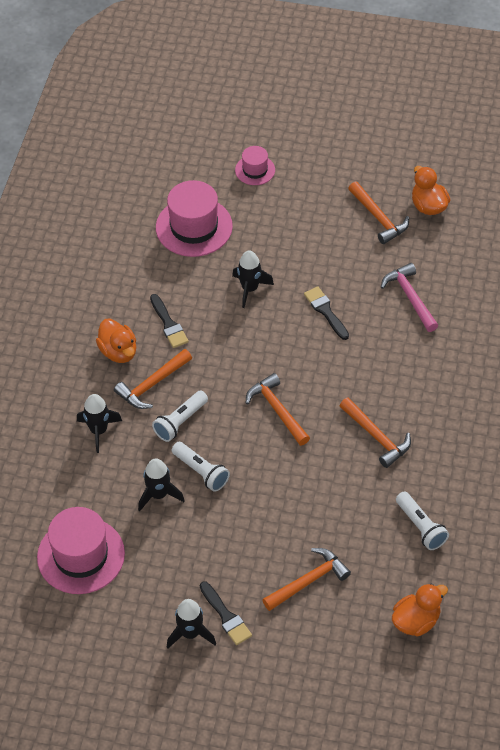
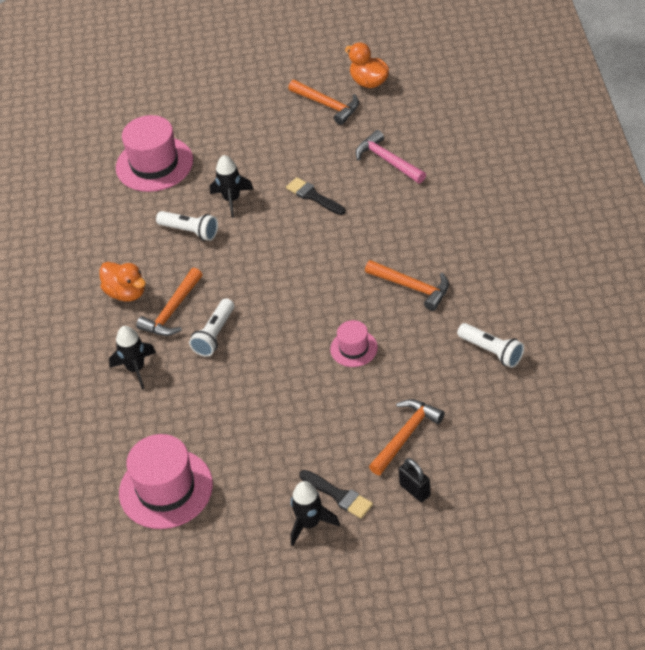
camera: 15 degrees left, 5 degrees down
black rocket [138,458,185,511] -> none
black brush [150,294,189,348] -> none
white flashlight [172,442,230,492] -> white flashlight moved to [156,211,218,241]
pink hat [235,146,275,185] -> pink hat moved to [330,320,378,367]
orange hammer [246,373,310,446] -> none
orange duck [392,583,448,637] -> none
none -> black padlock [398,458,431,502]

